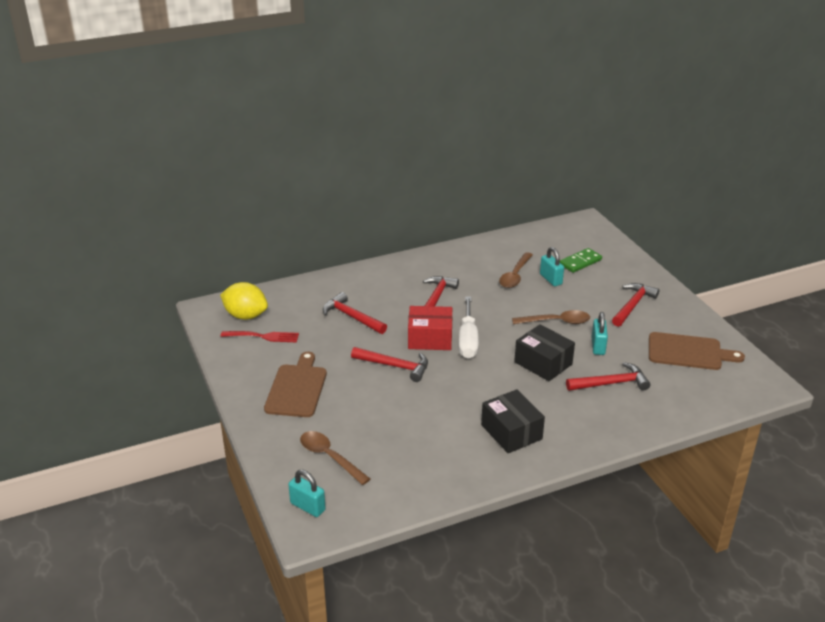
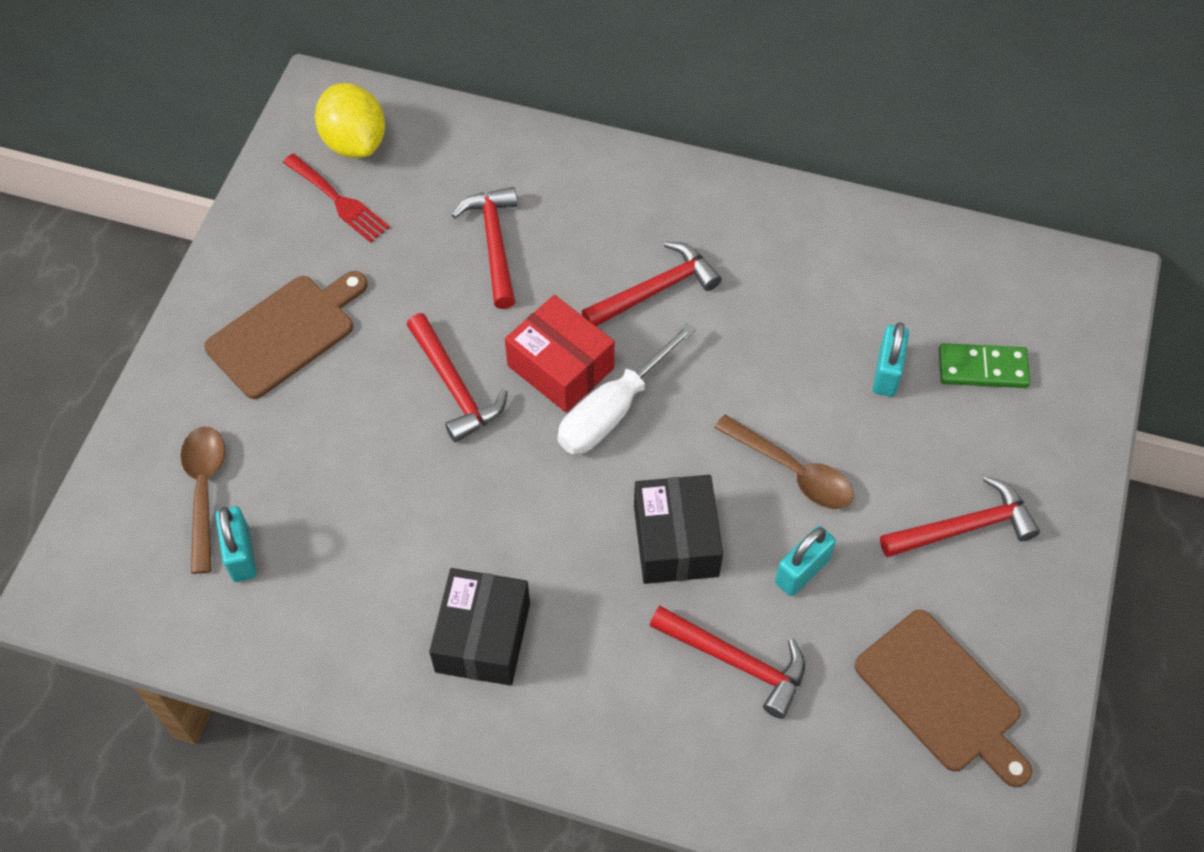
camera: 40 degrees right, 25 degrees up
turquoise padlock [288,470,326,517] -> turquoise padlock moved to [215,506,257,582]
brown spoon [499,252,533,288] -> none

